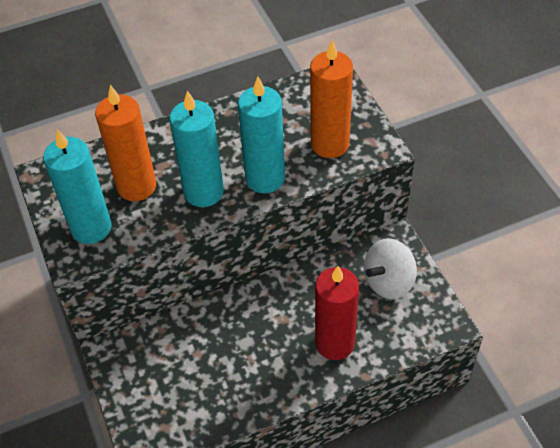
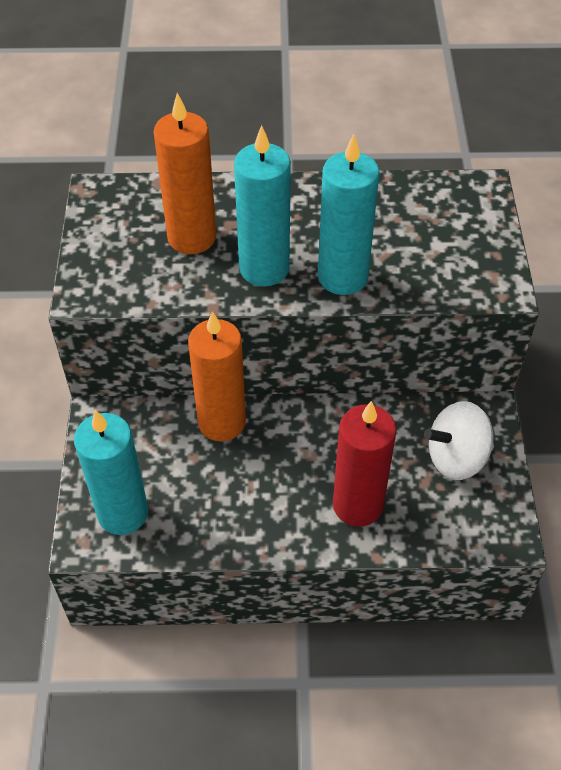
camera: 20 degrees right, 0 degrees up
turquoise candle [43,129,112,244] -> turquoise candle moved to [74,410,148,535]
orange candle [310,40,353,158] -> orange candle moved to [188,311,246,442]

